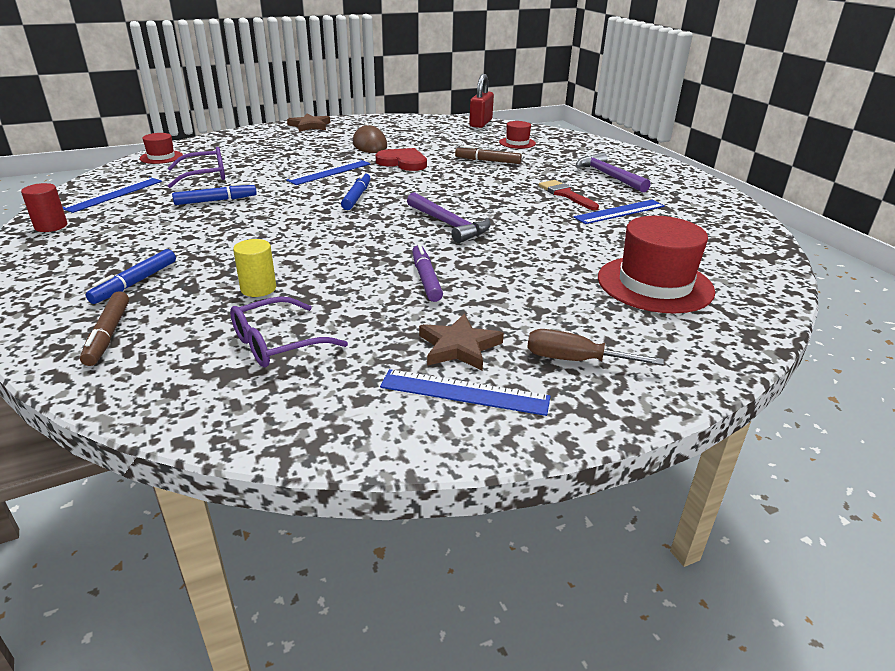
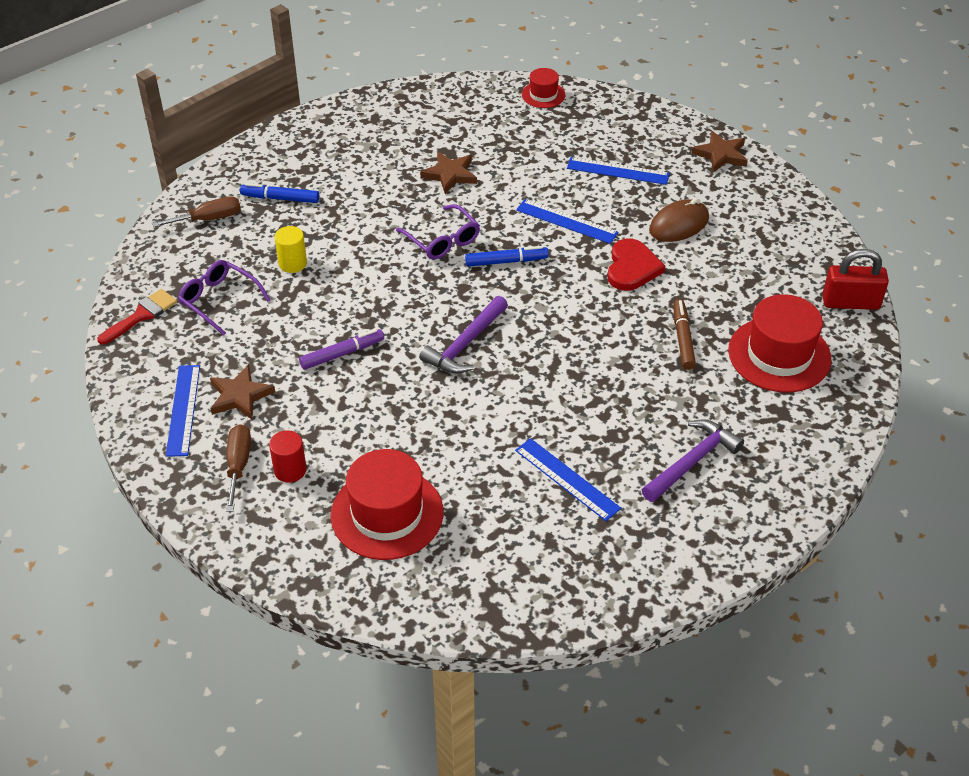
camera: 75 degrees right, 15 degrees up
red cylinder [21,183,67,232] -> red cylinder moved to [269,430,307,483]
blue ruler [63,177,162,213] -> blue ruler moved to [567,157,670,185]
brown marker [80,291,129,366] -> brown screwdriver [152,196,241,227]
purple glasses [168,147,225,188] -> purple glasses moved to [396,204,480,260]
blue marker [172,182,257,205] -> brown star [420,152,477,194]
red hat [499,121,536,149] -> red hat [728,294,831,393], size x1.93
red brush [539,180,599,210] -> red brush moved to [97,289,177,345]

